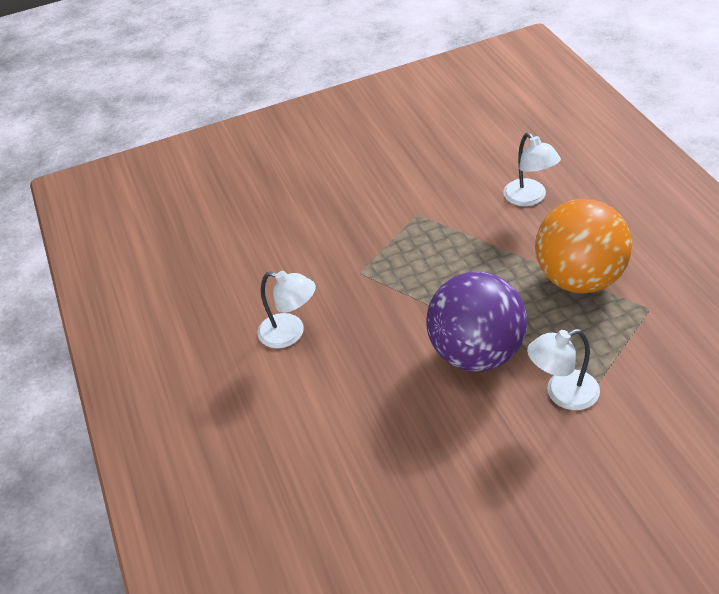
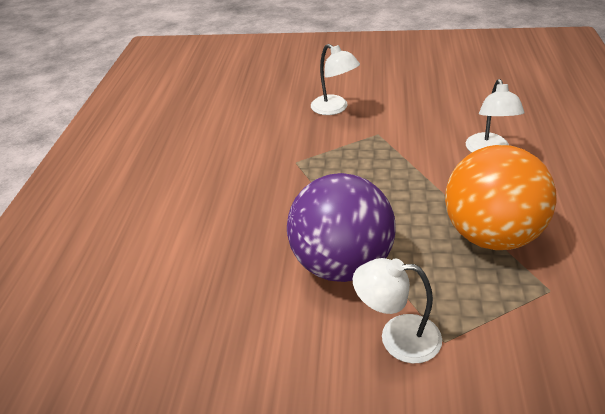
camera: 25 degrees right, 5 degrees down
white lamp [257,271,316,348] -> white lamp moved to [311,44,360,115]

